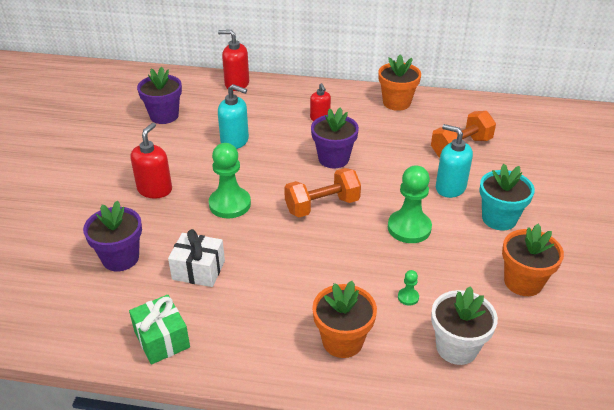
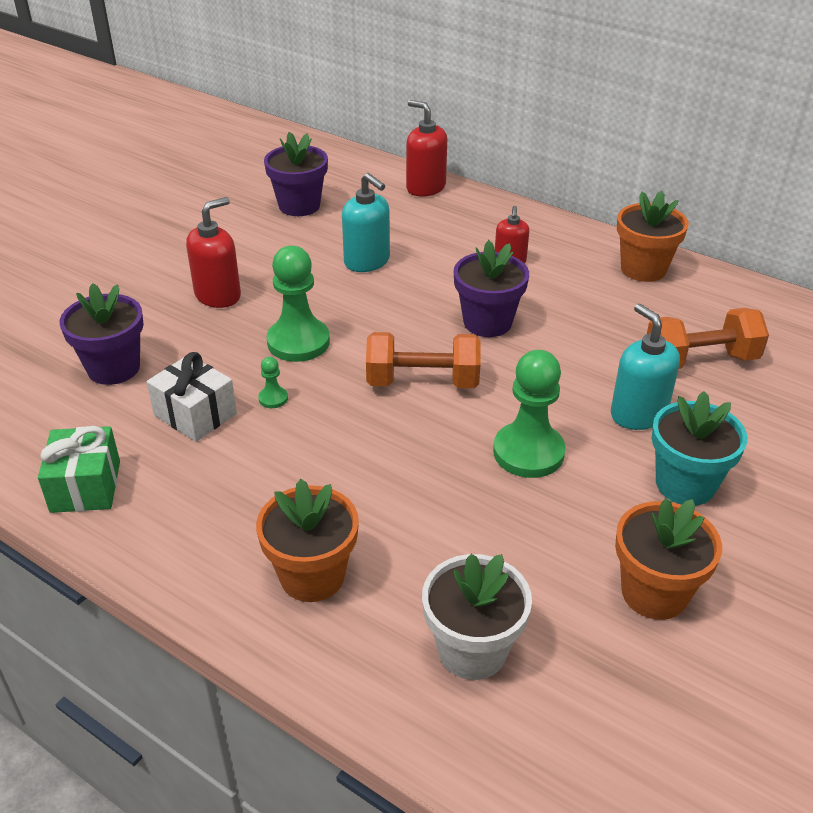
camera: 25 degrees right, 0 degrees up
green pawn [398,270,419,306] -> green pawn moved to [258,357,288,408]

